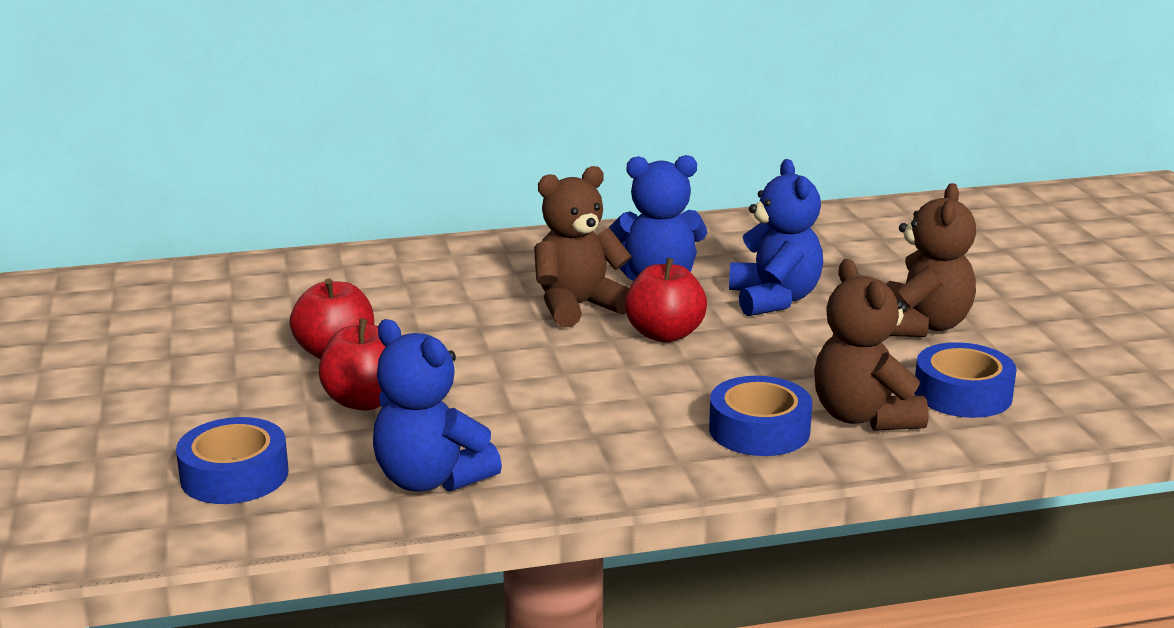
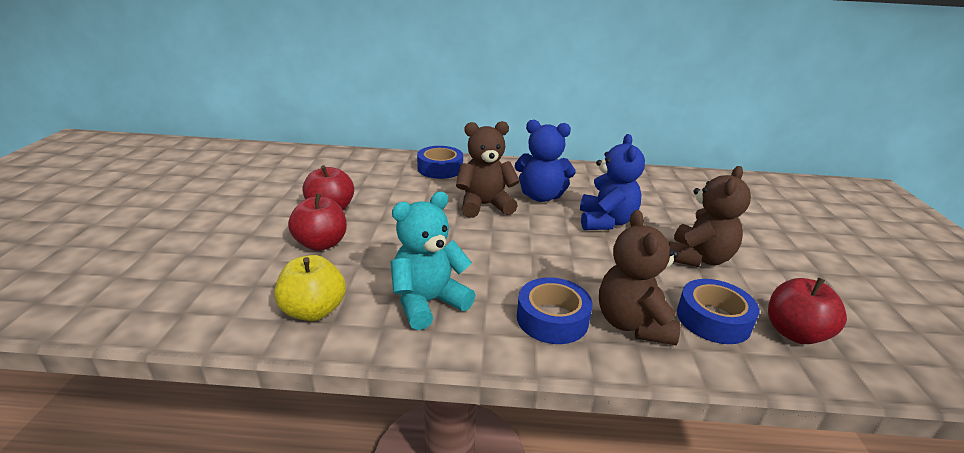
camera: 15 degrees right, 5 degrees up
blue tape [176,417,288,504] -> blue tape moved to [417,146,463,179]
blue teddy bear [373,319,502,492] -> yellow apple [274,255,346,321]
red apple [625,258,707,343] -> red apple moved to [768,277,847,344]
none -> turquoise teddy bear [391,192,475,330]

